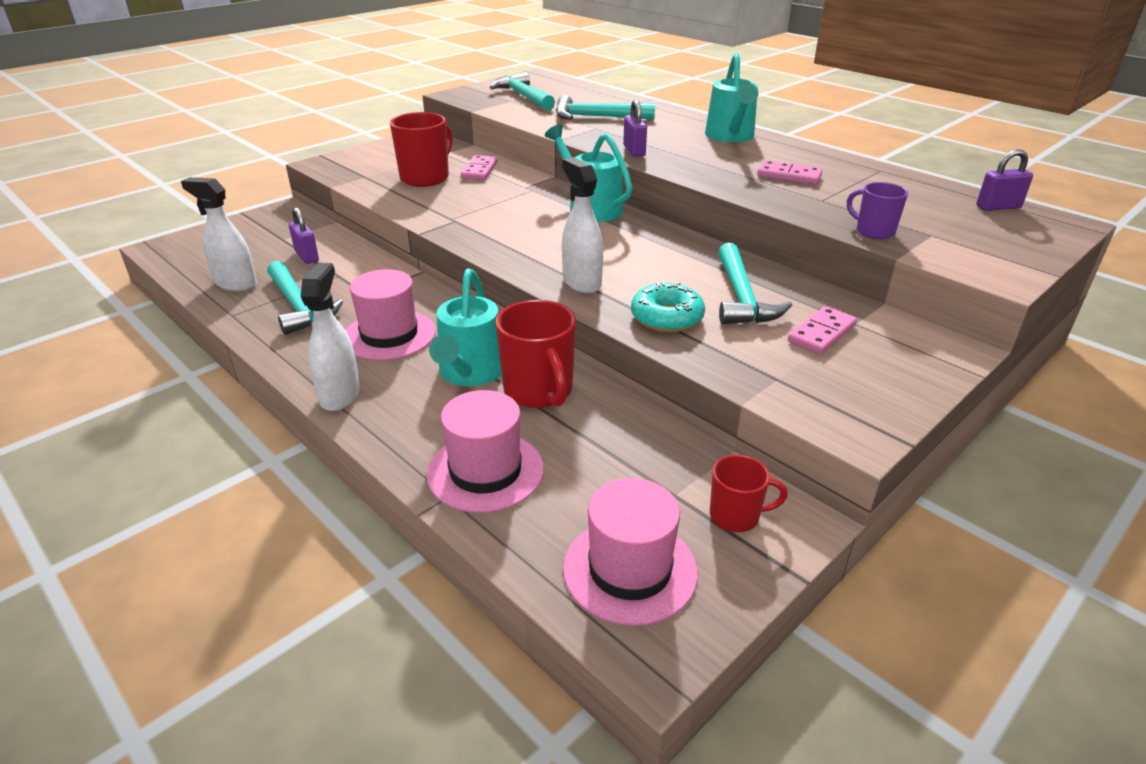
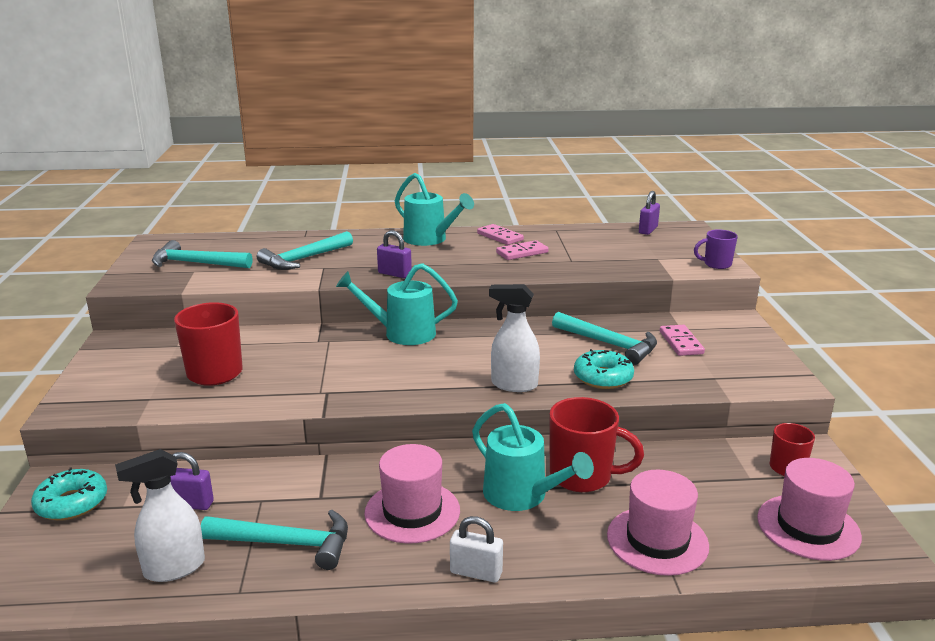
camera: 50 degrees left, 10 degrees down
white spray bottle [301,263,360,411] -> white padlock [450,516,503,583]
pink domino [461,155,498,180] -> pink domino moved to [477,224,524,245]
purple mug [847,182,908,239] -> purple mug moved to [694,229,738,269]
none -> turquoise donut [31,467,107,521]

